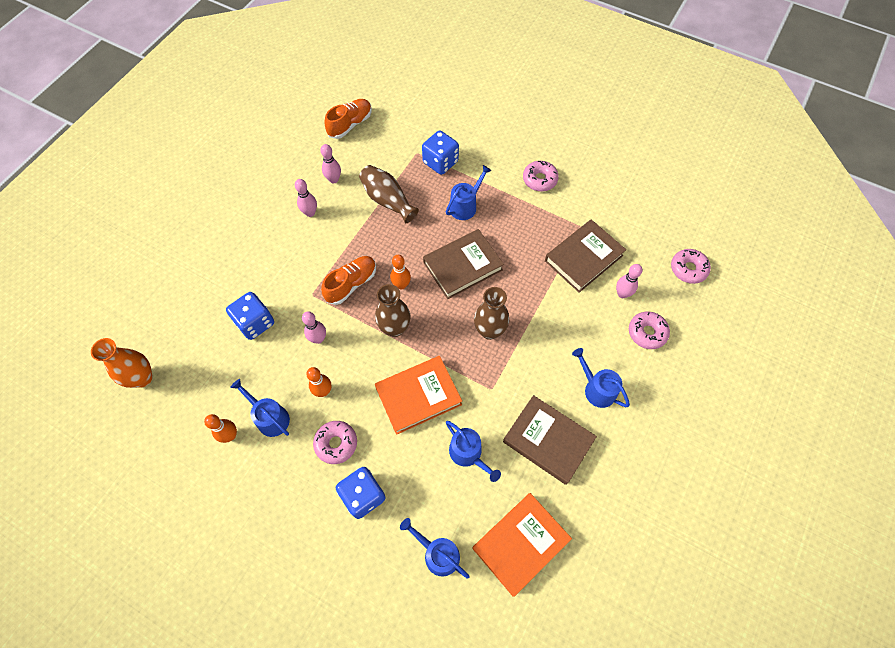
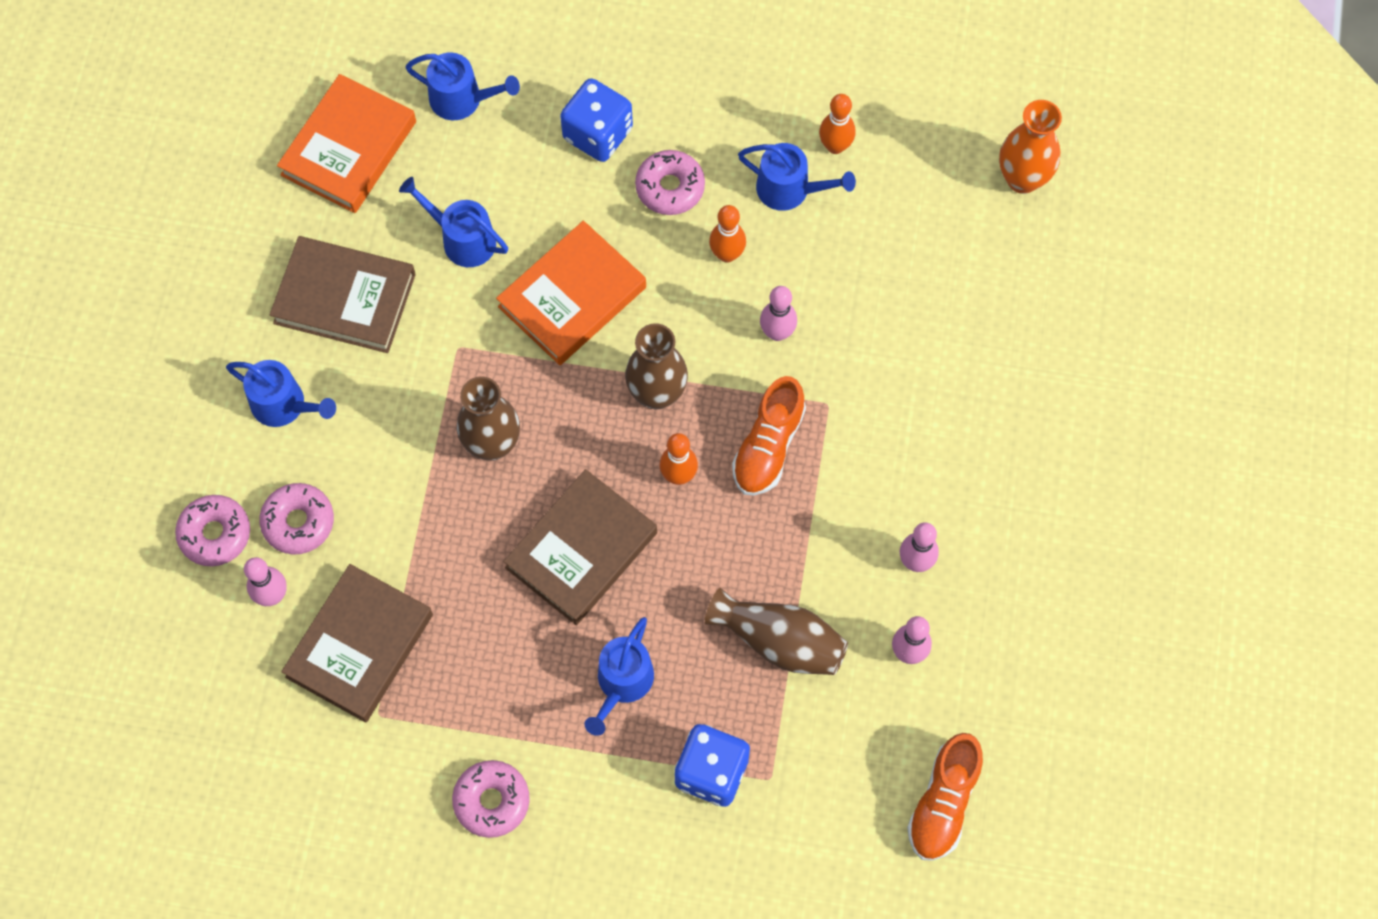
camera: 160 degrees right, 5 degrees up
blue dice [226,292,274,340] -> none
pink donut [671,249,711,284] -> pink donut moved to [259,483,334,555]

